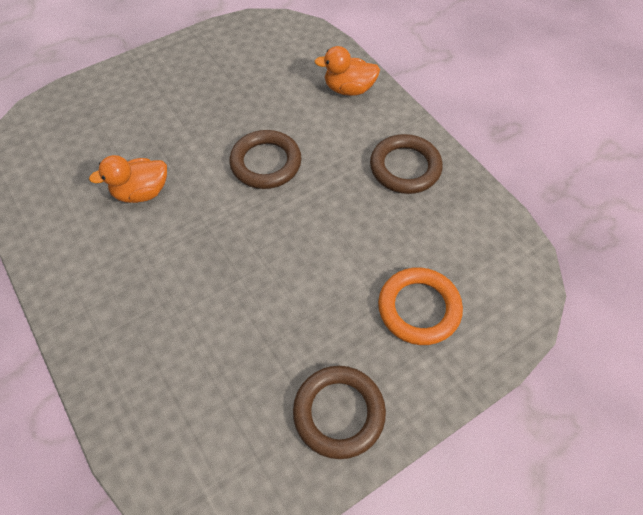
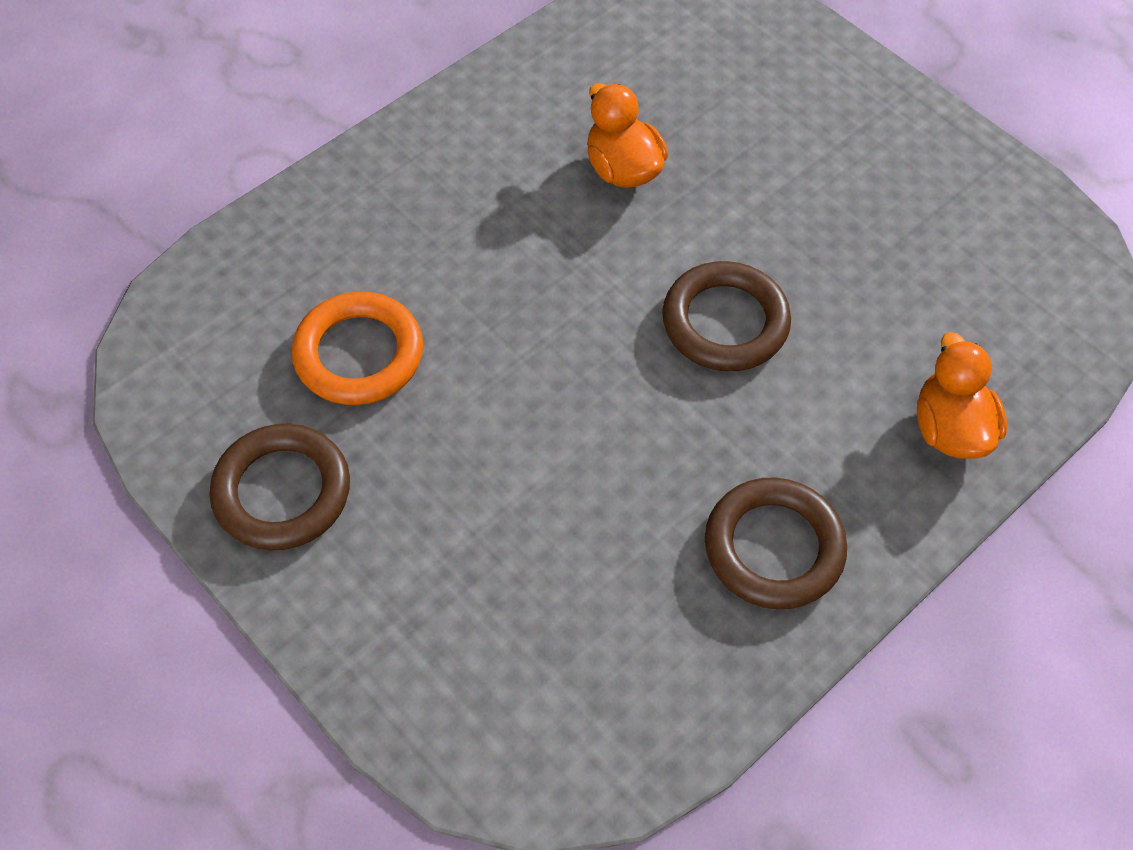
camera: 80 degrees right, 0 degrees up
orange ring [378,267,463,345] -> orange ring moved to [292,292,423,405]

